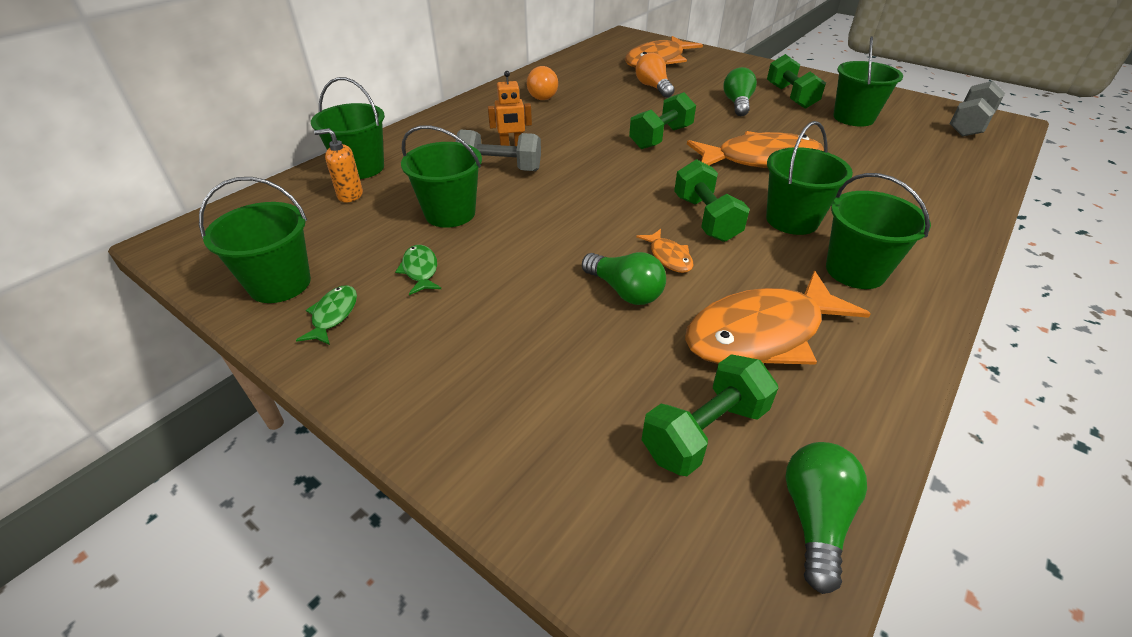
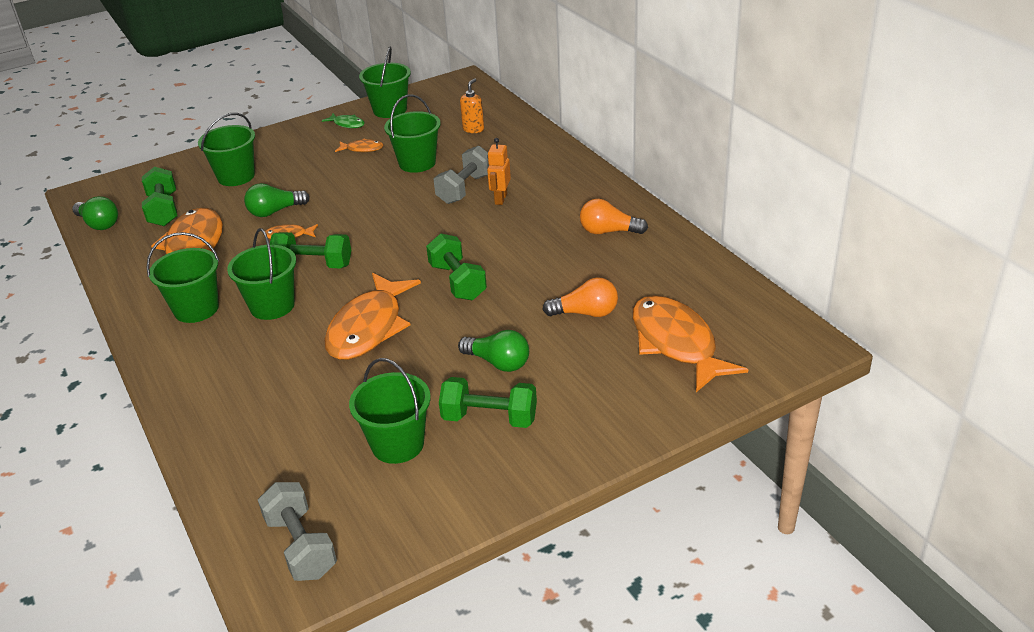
camera: 115 degrees right, 5 degrees down
green bucket [311,77,385,179] -> green bucket moved to [198,113,255,186]
green fish [395,245,441,295] -> orange fish [335,138,383,152]

